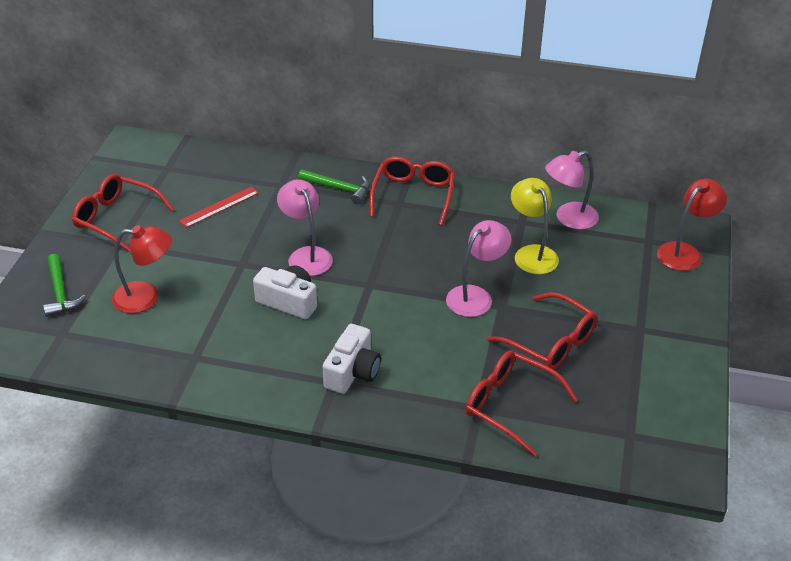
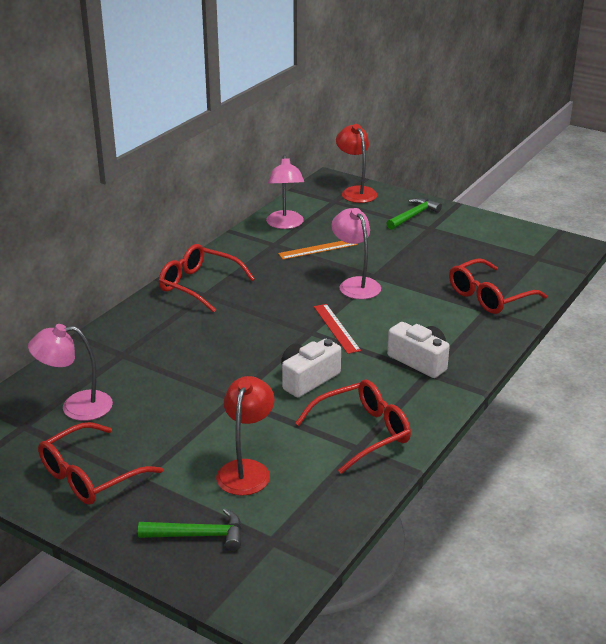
camera: 70 degrees left, 10 degrees down
red ruler [179,186,259,228] -> red ruler moved to [314,304,361,354]
pink lamp [277,179,333,276] -> pink lamp moved to [28,324,113,421]
green hammer [298,169,370,204] -> green hammer moved to [386,198,442,230]
red glasses [487,292,597,370] -> red glasses moved to [295,380,411,474]
yellow lamp [511,178,559,274] -> orange ruler [278,241,358,259]

